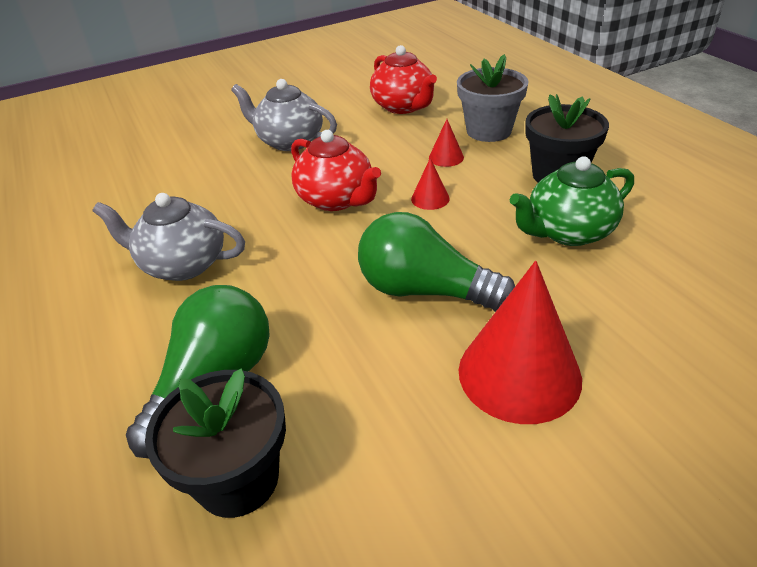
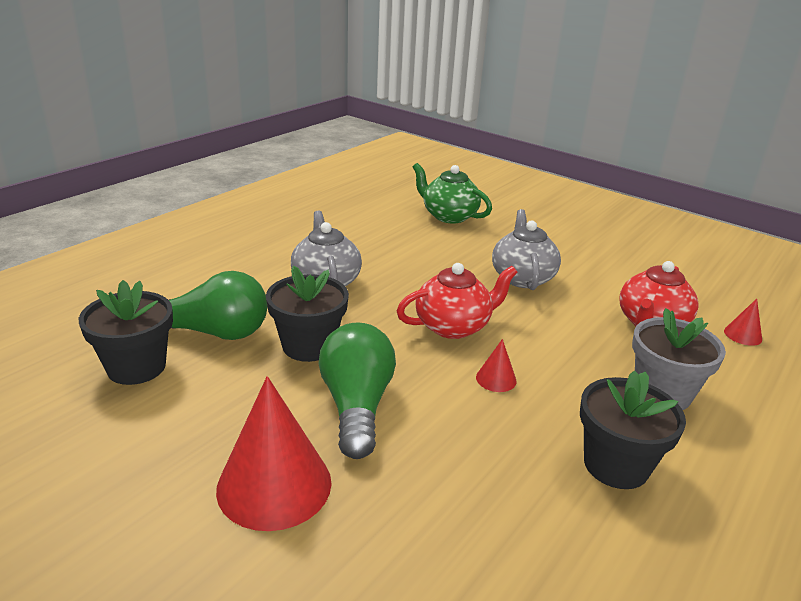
camera: 60 degrees right, 10 degrees down
red teapot [291,130,381,211] -> red teapot turned 135 degrees counterclockwise [397,263,518,339]
red cone [429,119,464,167] -> red cone moved to [724,299,762,346]
green teapot [510,156,634,246] -> green teapot moved to [413,163,492,223]
none -> black flower pot [266,265,349,362]

